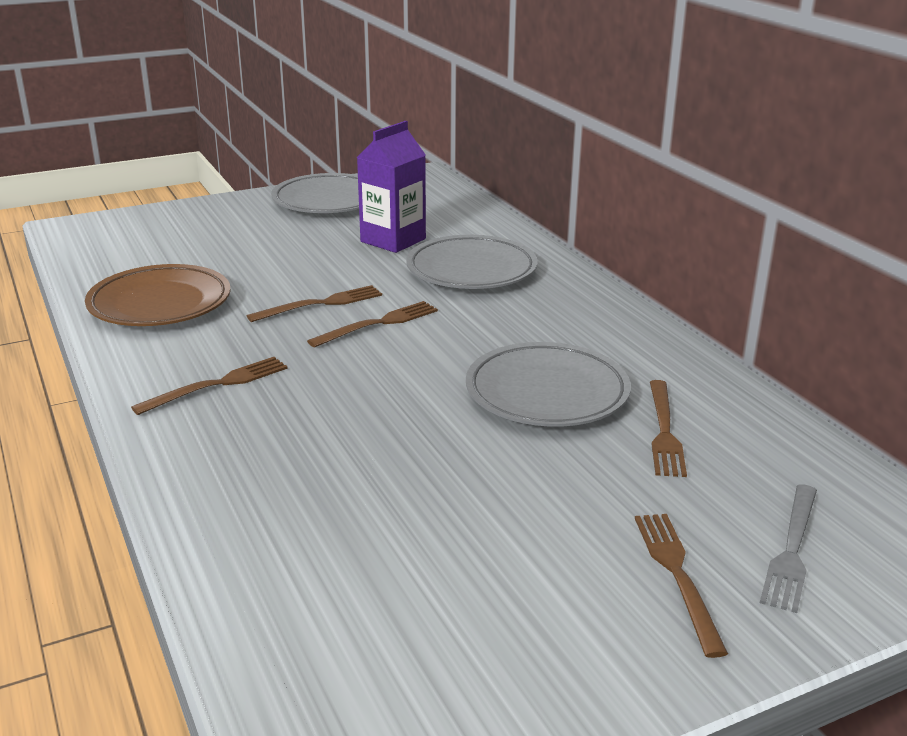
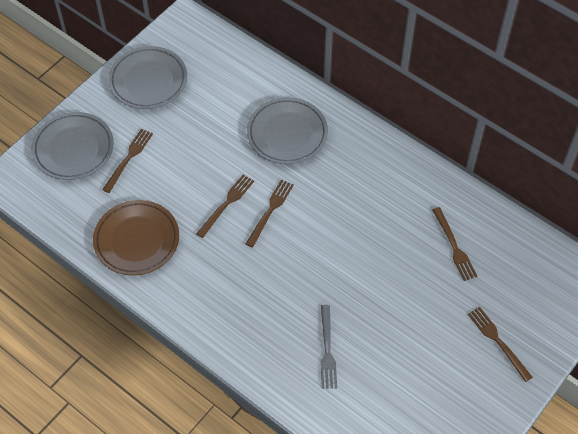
camera: 25 degrees left, 30 degrees up
brown fork [131,357,288,415] -> brown fork moved to [102,129,153,193]
purple carton [357,121,426,253] -> none
grey plate [466,342,631,427] -> grey plate moved to [31,112,114,180]
grey fork [760,484,817,613] -> grey fork moved to [321,305,337,389]

